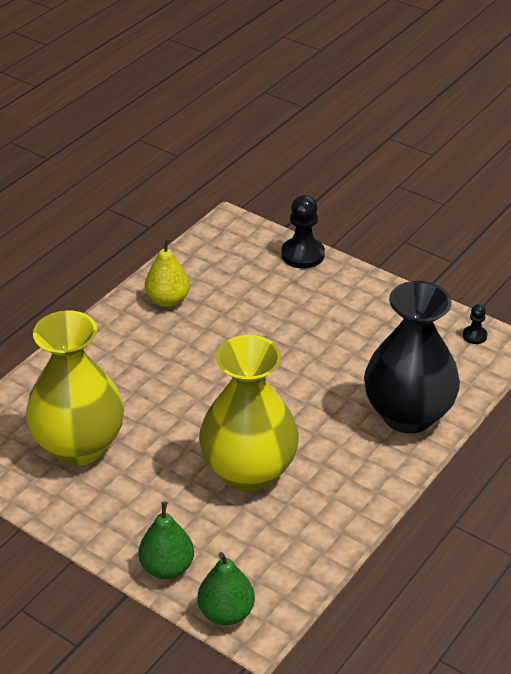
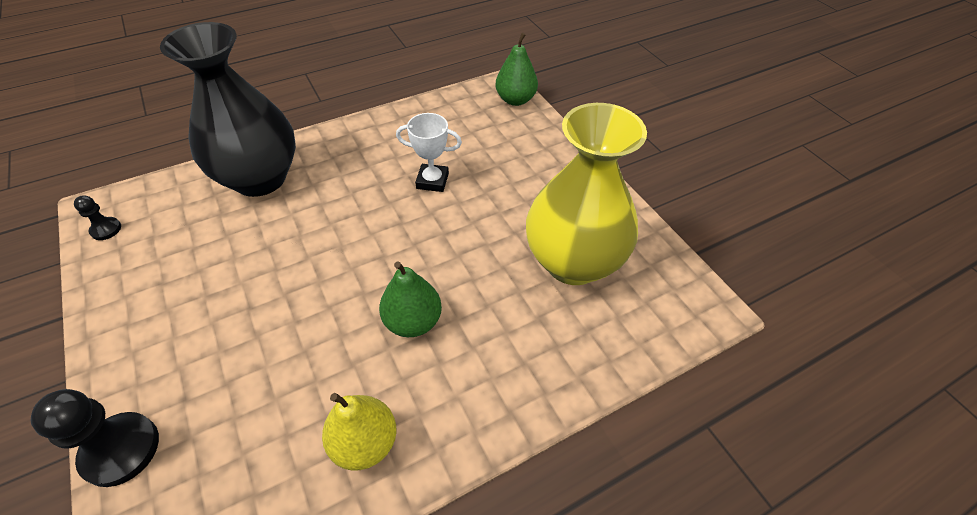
camera: 155 degrees left, 10 degrees up
green pear [138,502,194,579] -> green pear moved to [379,261,442,337]
yellow vase [199,335,299,492] -> white trophy [396,113,462,192]

